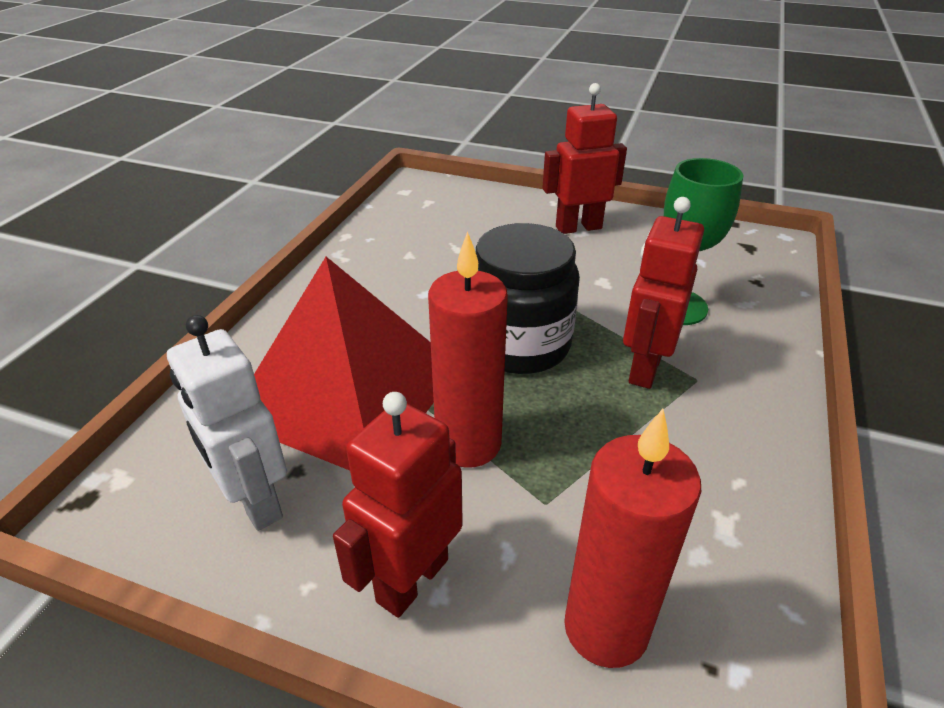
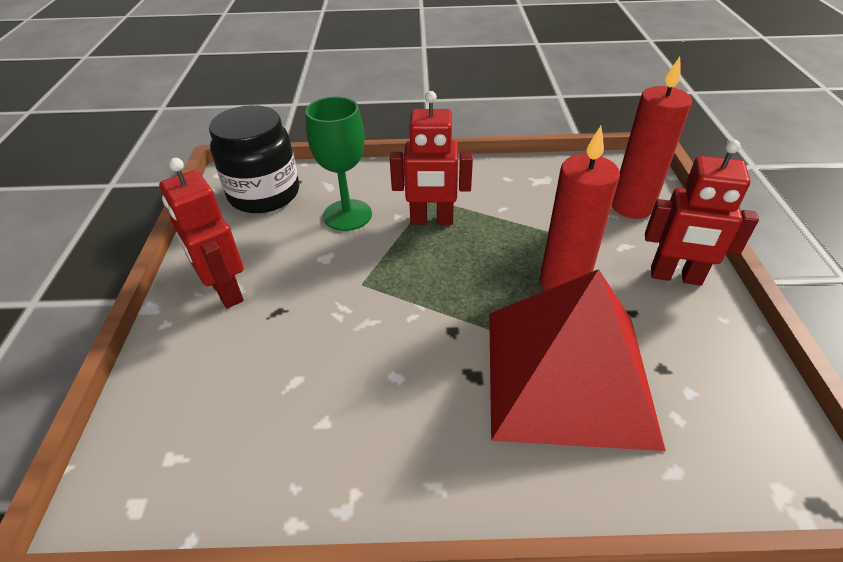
camera: 110 degrees left, 5 degrees up
white robot [167,315,287,531] -> none
black jar [476,223,580,374] -> black jar moved to [209,105,299,213]

